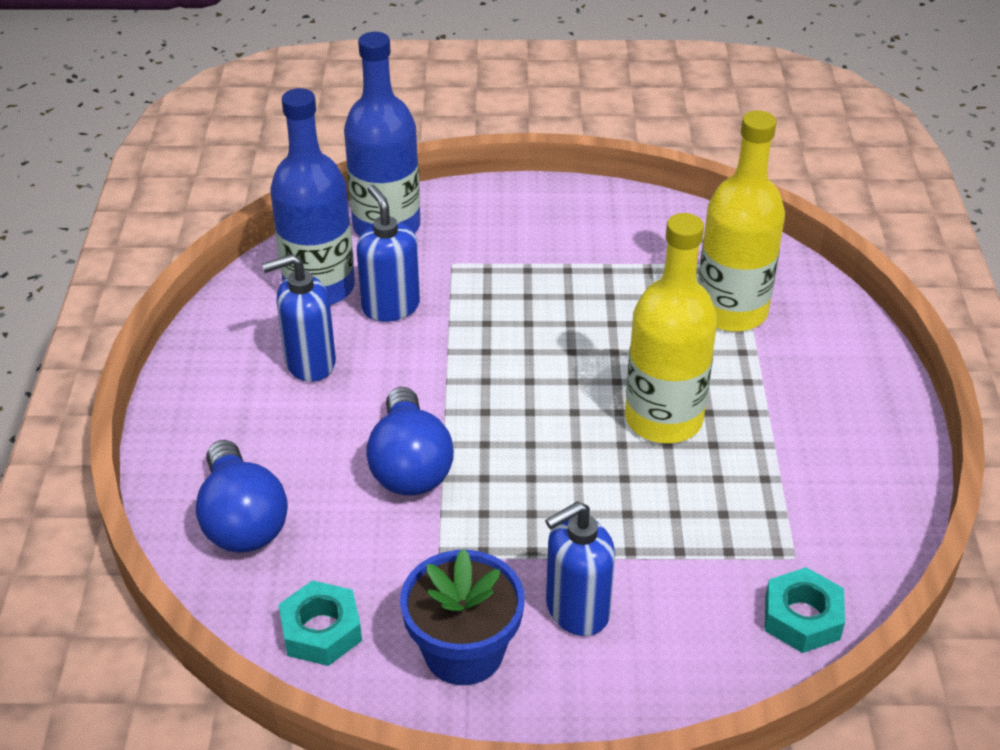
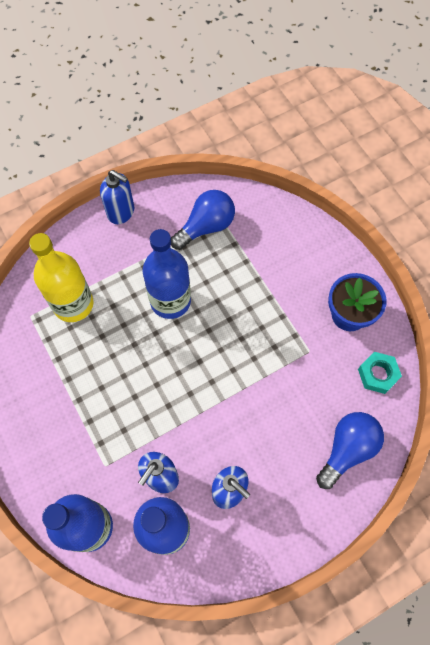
camera: 120 degrees left, 25 degrees up
blue light bulb [366,387,454,495] -> blue light bulb moved to [171,190,235,250]
blue soap dispenser [545,501,615,636] -> blue soap dispenser moved to [100,170,134,224]
yellow bottle [625,213,717,443] -> blue bottle [143,229,191,319]
turquoise nut [765,567,845,653] -> none

